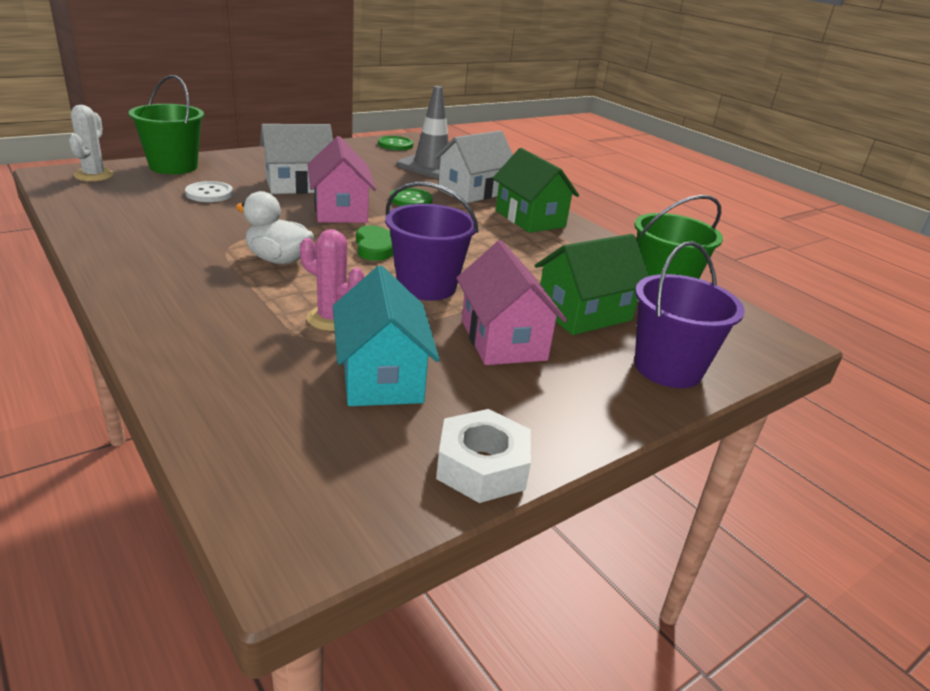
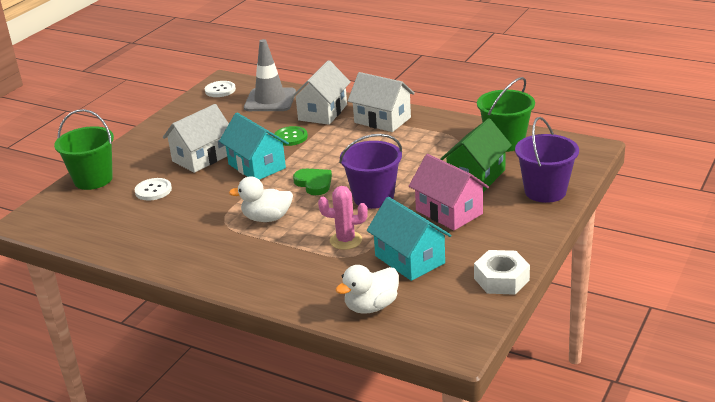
camera: 20 degrees left, 0 degrees up
white cactus [69,105,114,181] -> none
pink house [308,136,376,223] -> turquoise house [219,113,289,180]
green button [378,136,413,150] -> white button [205,81,236,97]
green house [493,148,579,233] -> white house [348,72,415,132]
none -> white duck [336,265,399,314]

